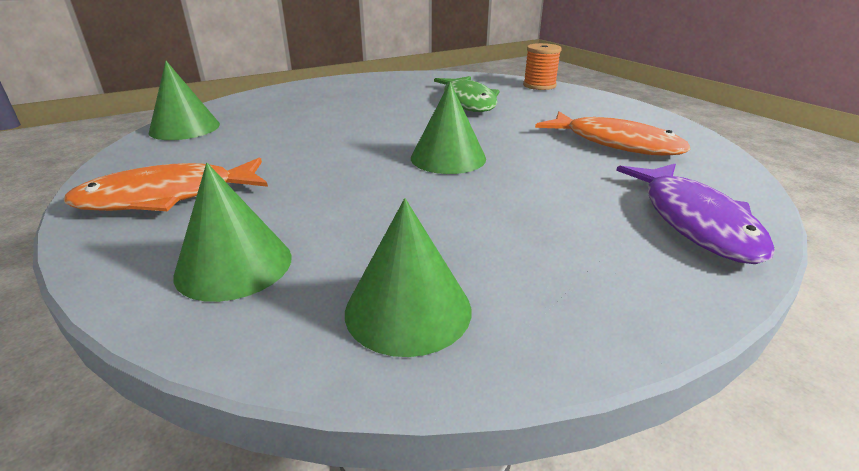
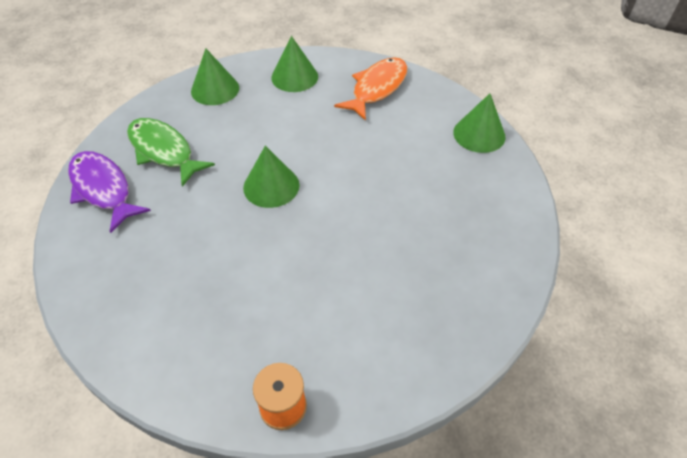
camera: 145 degrees right, 20 degrees up
green fish [434,76,499,112] -> green fish moved to [127,118,215,187]
orange fish [535,112,690,156] -> none

